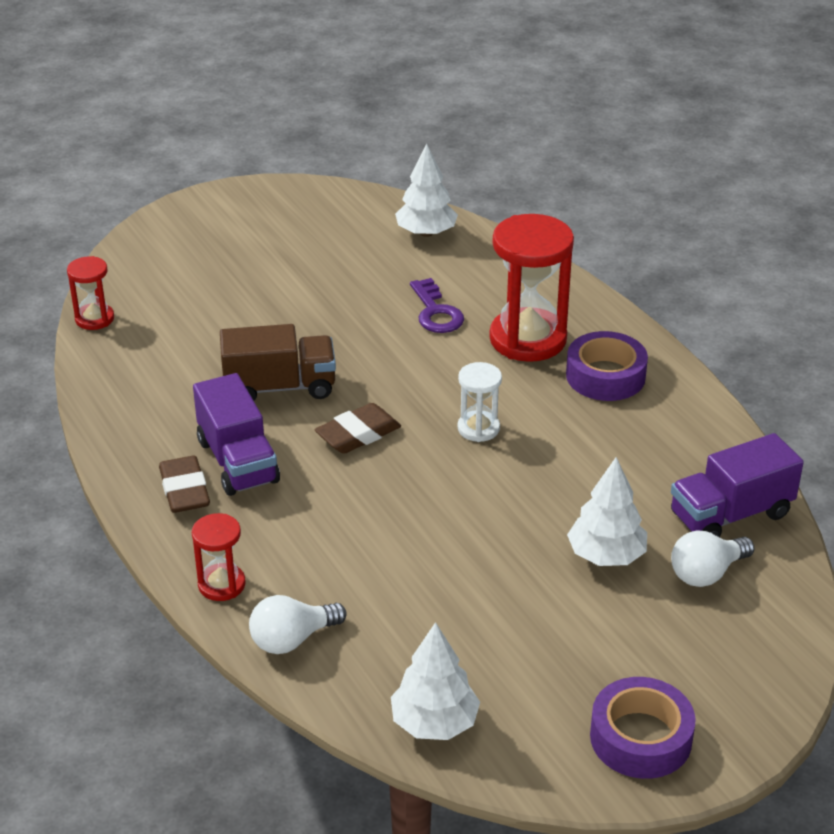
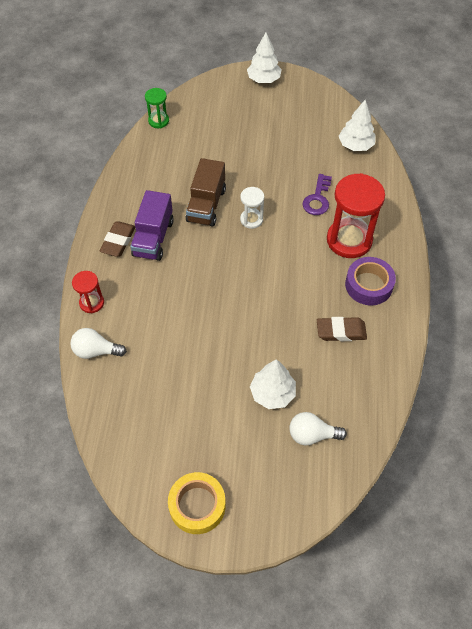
camera: 35 degrees right, 20 degrees up
red hourglass [67,256,114,330] -> green hourglass [145,88,169,128]
brown truck [220,324,336,401] -> brown truck turned 75 degrees clockwise [186,158,226,227]
brown eraser [315,403,401,454] -> brown eraser moved to [317,317,367,341]
white tree [391,622,480,740] -> white tree moved to [247,33,282,83]
white hourglass [457,362,502,442] -> white hourglass moved to [240,187,264,229]
purple tape [590,677,696,779] -> yellow tape [168,472,226,534]
purple truck [671,433,804,537] -> none

